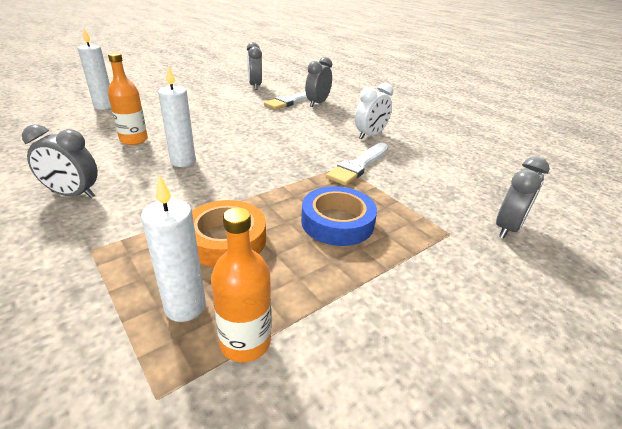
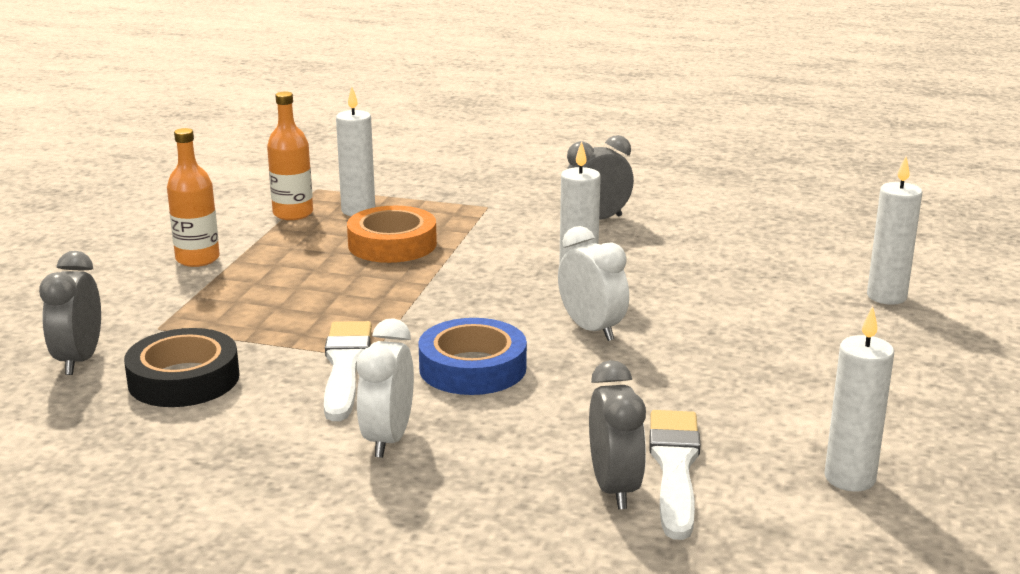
camera: 145 degrees right, 10 degrees down
orange bottle [108,53,148,145] -> orange bottle moved to [167,128,220,267]
grey clock [247,42,262,90] -> white candle [824,306,894,491]
blue tape [301,186,377,246] -> blue tape moved to [418,318,527,395]
none -> black tape [124,328,240,407]
none -> white clock [558,226,629,341]

